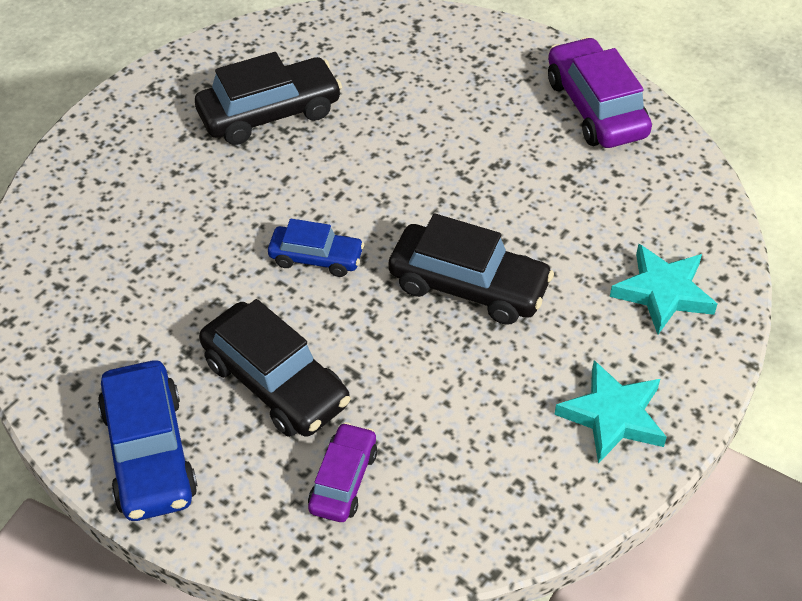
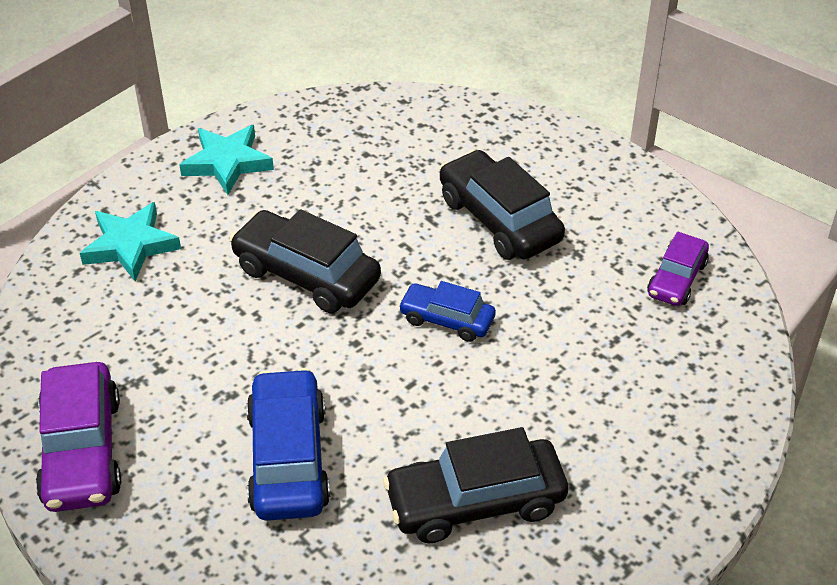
camera: 170 degrees left, 5 degrees down
blue car [98,360,197,521] -> blue car moved to [246,368,330,521]
purple car [308,422,377,522] -> purple car moved to [647,232,709,306]

